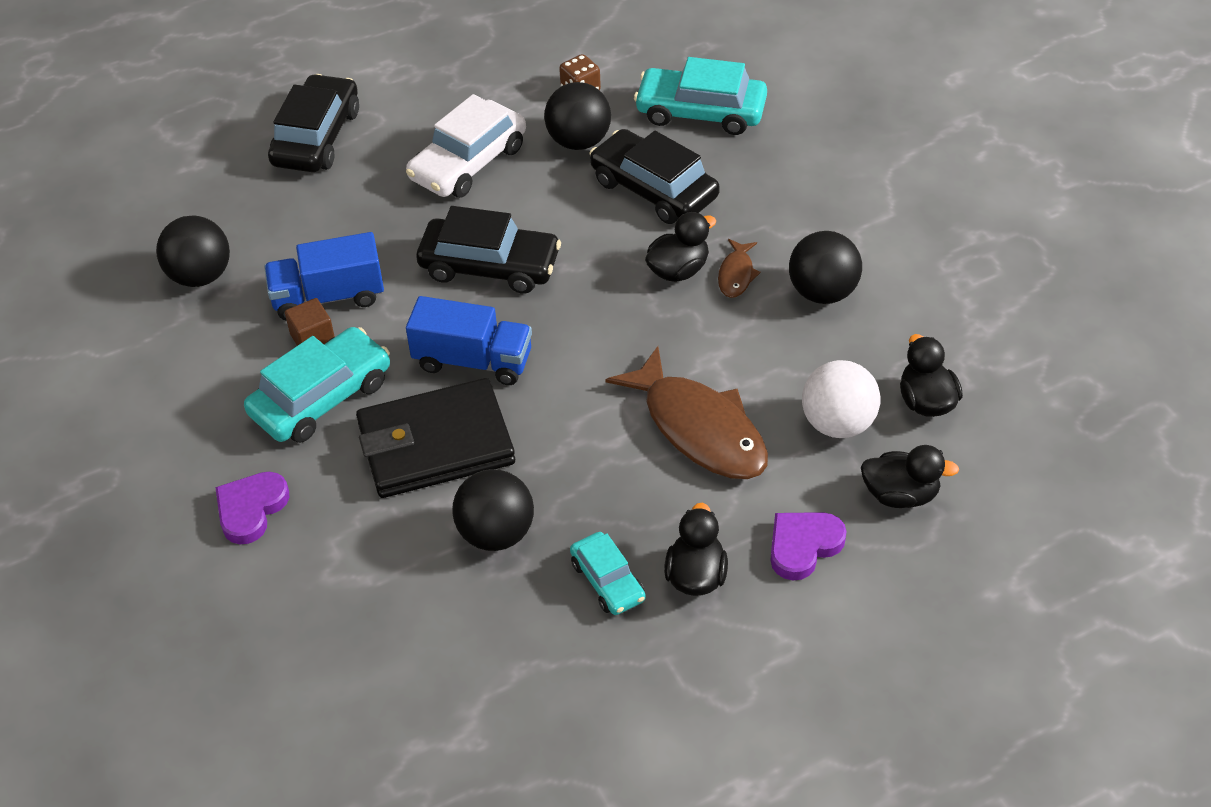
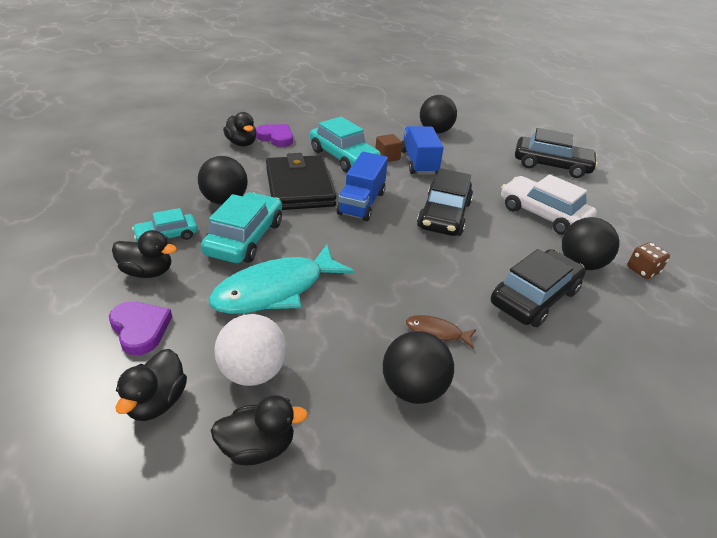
camera: 90 degrees right, 10 degrees down
brown fish [605,346,768,479] -> turquoise fish [208,244,354,314]
turquoise car [634,57,767,135] -> turquoise car moved to [201,192,282,263]
black duck [645,212,716,282] -> black duck moved to [223,112,256,147]

